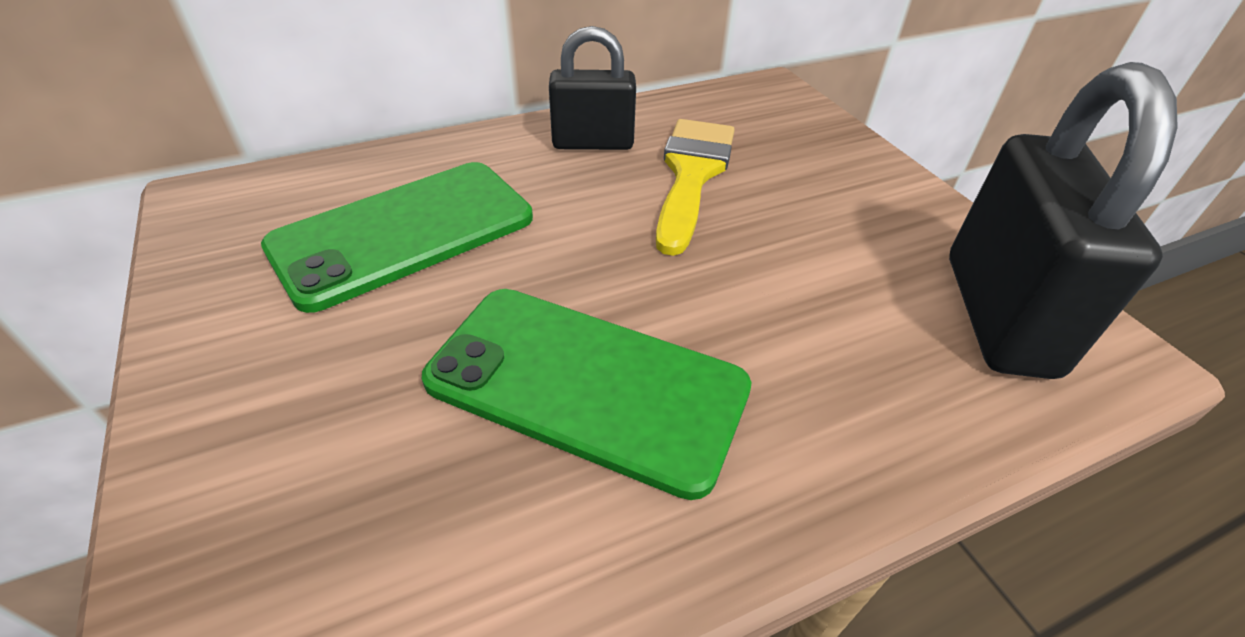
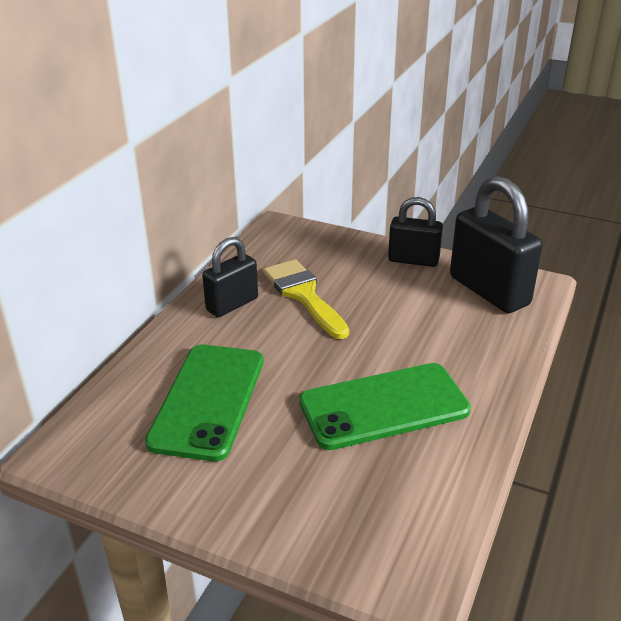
camera: 40 degrees left, 10 degrees down
none -> black padlock [388,197,443,267]

